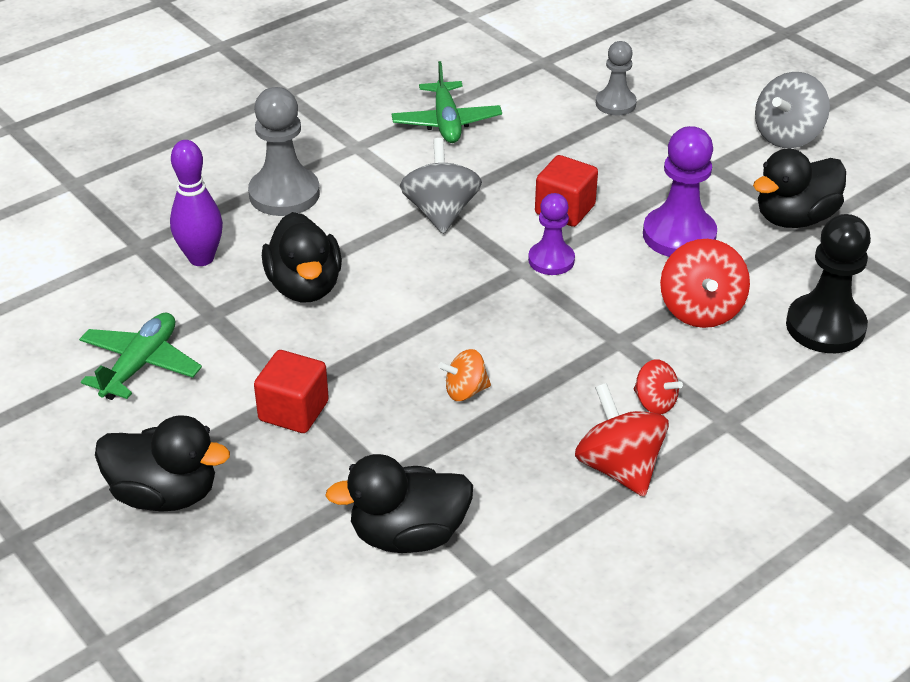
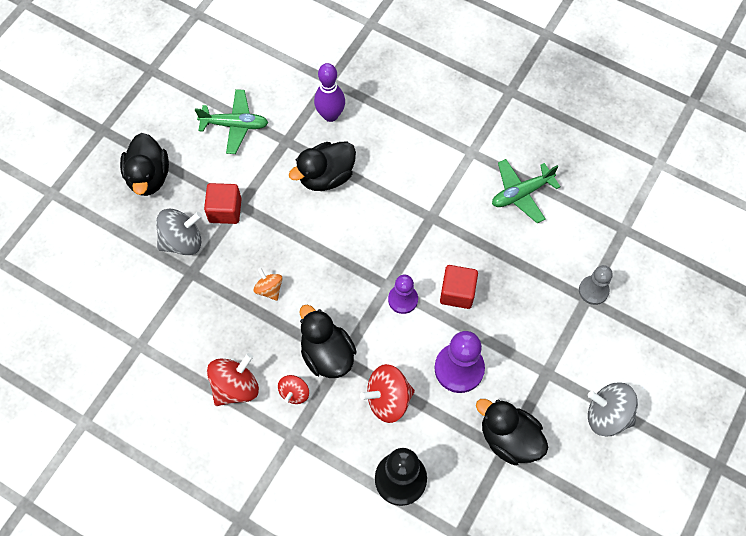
camera: 70 degrees right, 25 degrees up
grey pawn [248,87,320,216] -> none
black duck [325,454,473,553] -> black duck moved to [300,305,357,378]
grey spinning top [400,138,482,234] -> grey spinning top moved to [156,209,202,255]

